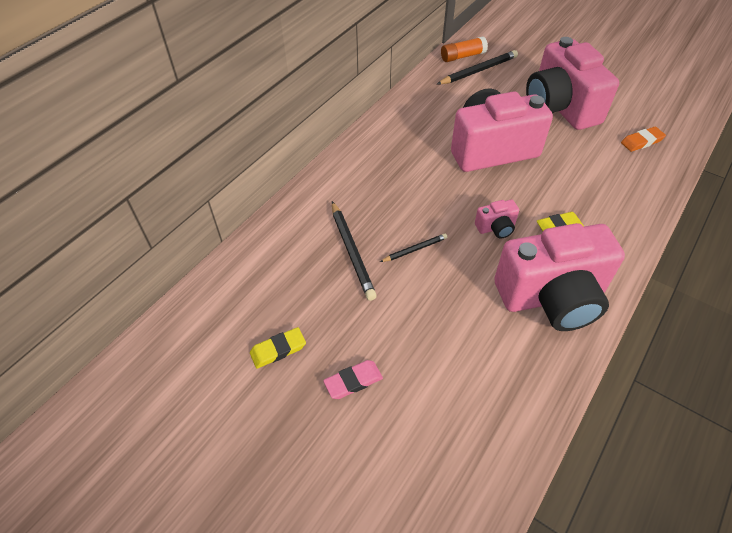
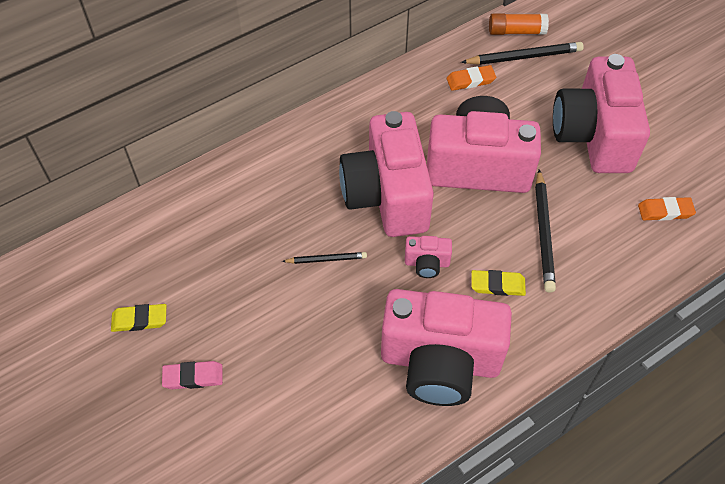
camera: 20 degrees right, 5 degrees up
black pencil [332,201,377,301] -> black pencil moved to [535,169,556,293]
none -> pink camera [339,111,434,237]
none -> orange eraser [447,65,496,91]

